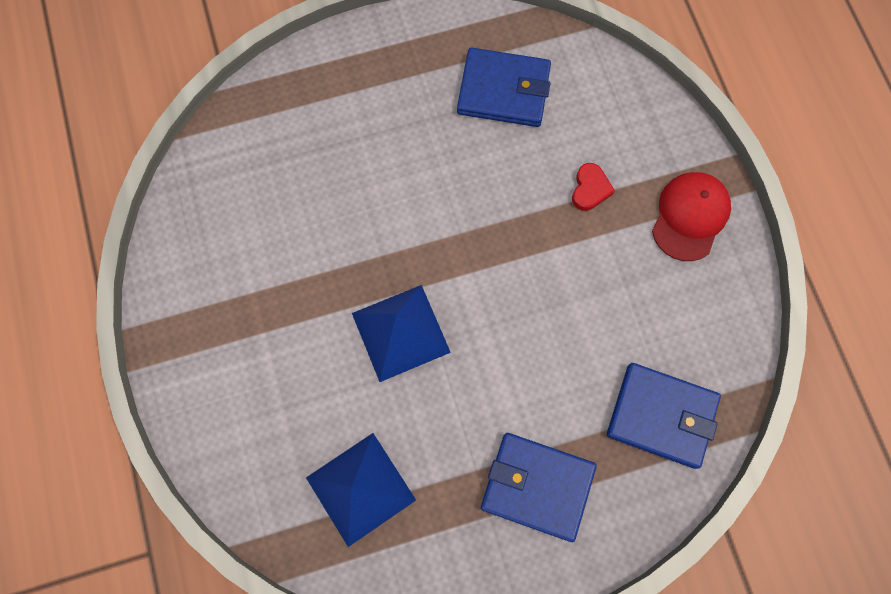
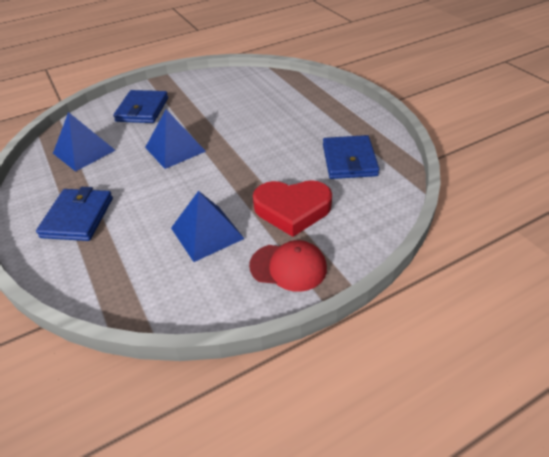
camera: 80 degrees right, 30 degrees down
red heart [572,163,615,211] -> red heart [253,180,332,237], size x2.21
blue wallet [607,363,721,469] -> blue wallet moved to [113,90,168,123]
none -> blue pyramid [171,191,245,262]

